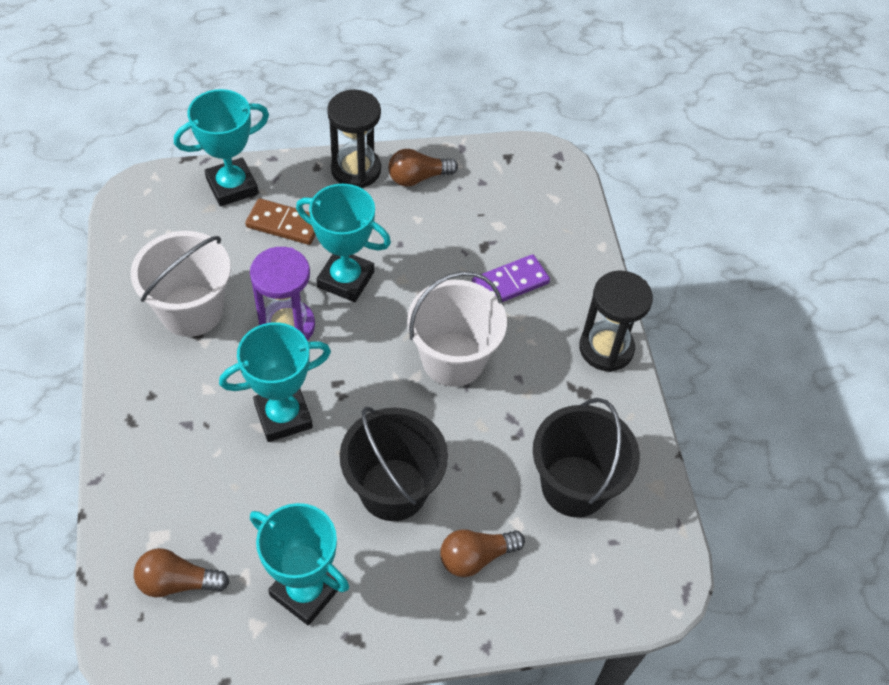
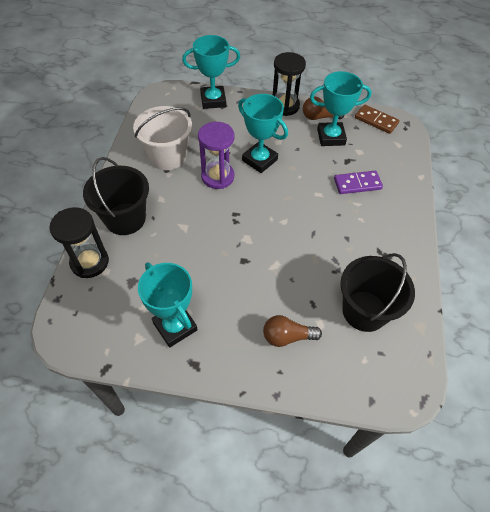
camera: 20 degrees right, 0 degrees up
brown light bulb [134,548,230,598] -> none
turquoise trophy [219,322,331,442] -> turquoise trophy moved to [310,71,372,146]
brown domino [245,198,316,245] -> brown domino moved to [355,105,400,134]
black bucket [340,407,448,521] -> black bucket moved to [83,157,149,235]
white bucket [407,271,507,387] -> none
black hourglass [579,270,653,372] -> black hourglass moved to [49,207,109,278]

